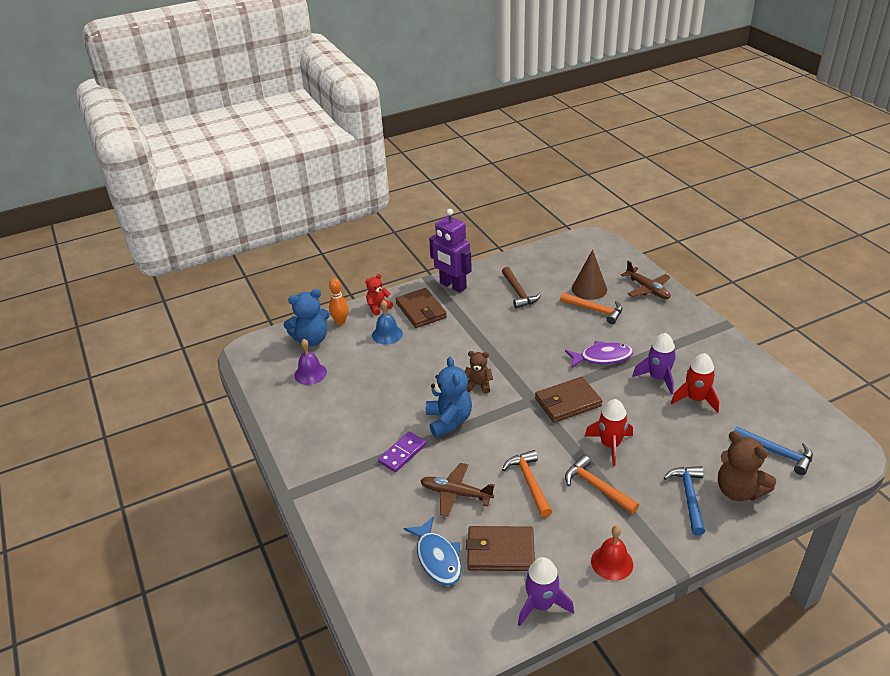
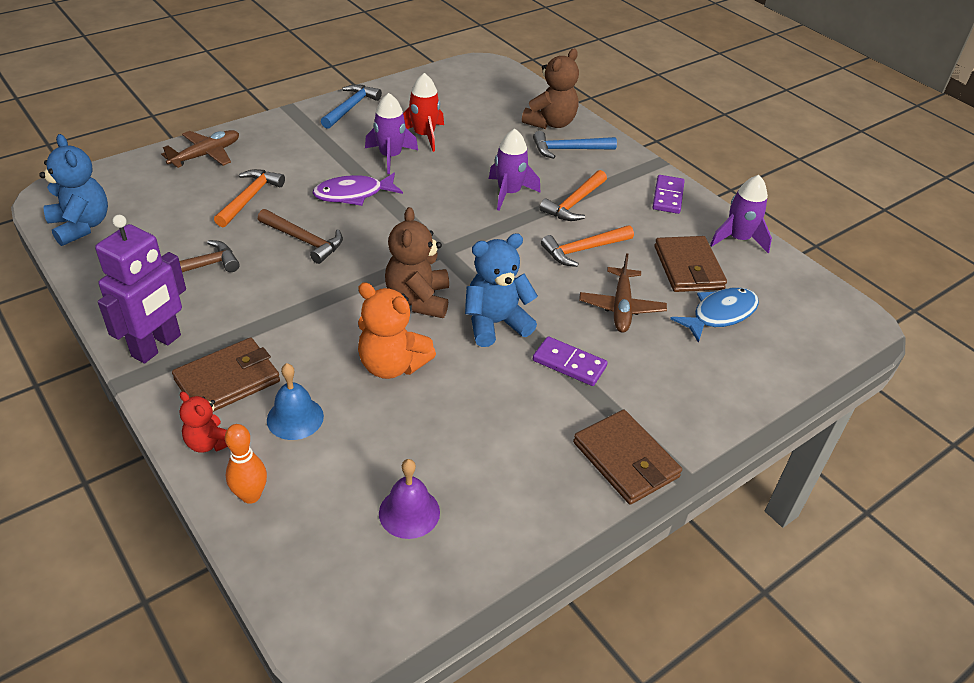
camera: 105 degrees left, 5 degrees up
blue teddy bear [283,289,330,346] -> blue teddy bear moved to [39,134,108,246]
brown teddy bear [465,351,493,394] -> brown teddy bear [385,207,449,318], size x1.66
brown wallet [535,377,602,423] -> brown wallet moved to [573,410,682,505]
purple fish [565,341,633,368] -> purple fish turned 90 degrees counterclockwise [312,173,403,206]
brown cone [572,250,607,300] -> none
red rocket [585,399,633,466] -> purple rocket [489,129,541,211]
red bell [591,525,633,581] -> purple domino [652,175,684,214]
blue hammer [734,426,813,475] -> blue hammer moved to [321,84,382,129]
none -> brown hammer [258,209,343,264]
none -> orange teddy bear [358,282,436,379]

